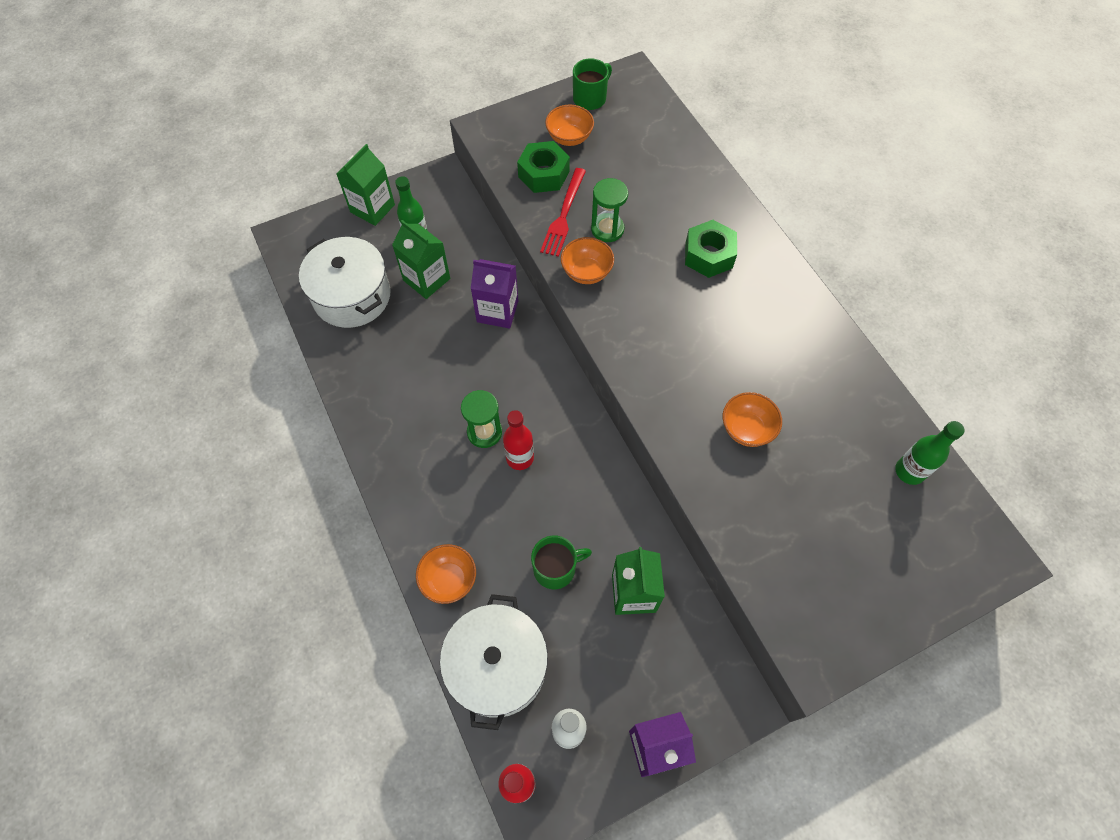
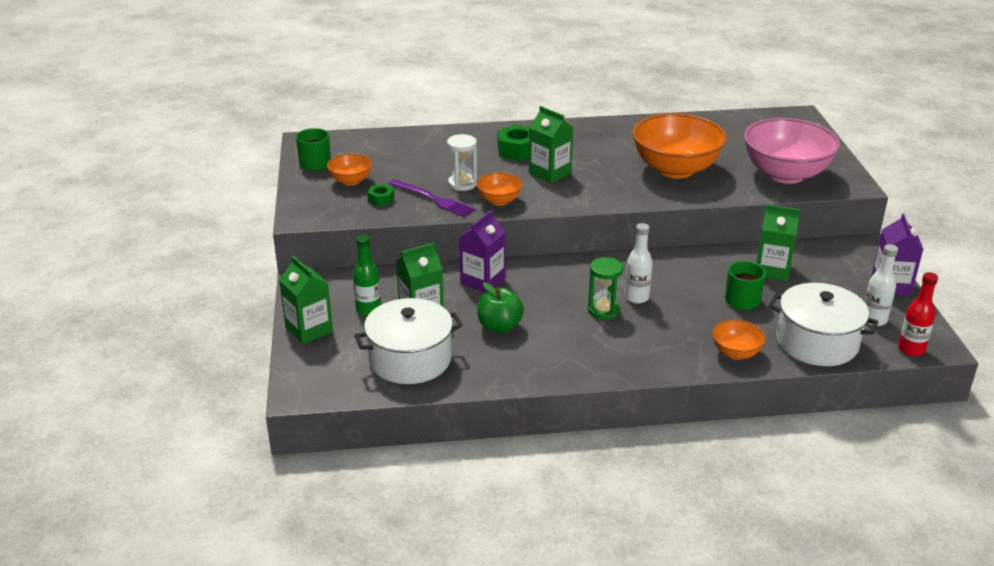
camera: 70 degrees left, 30 degrees down
red bottle [503,410,534,470] -> white bottle [625,223,653,304]
green nut [517,141,570,193] -> green nut [367,184,394,207], size x0.56
red fork [540,168,586,257] -> purple fork [389,179,475,217]
green hourglass [591,178,628,242] -> white hourglass [447,134,477,191]
orange bowl [723,392,782,447] -> orange bowl [632,113,727,179], size x2.10
green bottle [895,421,965,485] -> none
none -> green apple [477,282,524,333]
none -> green carton [529,106,573,183]
none -> pink bowl [744,118,840,184]

